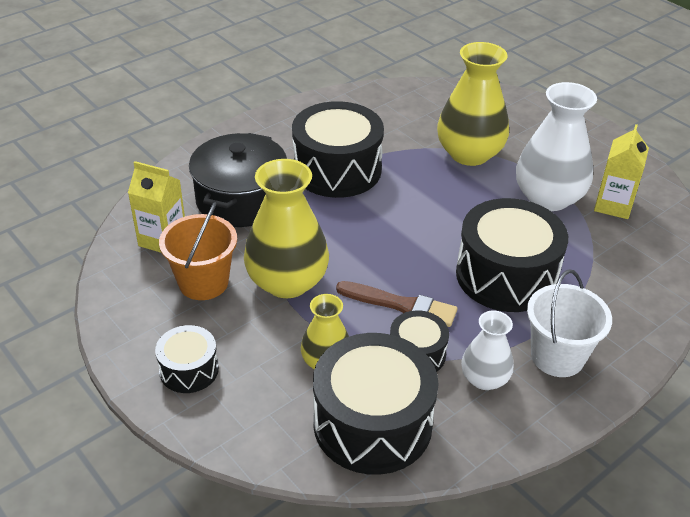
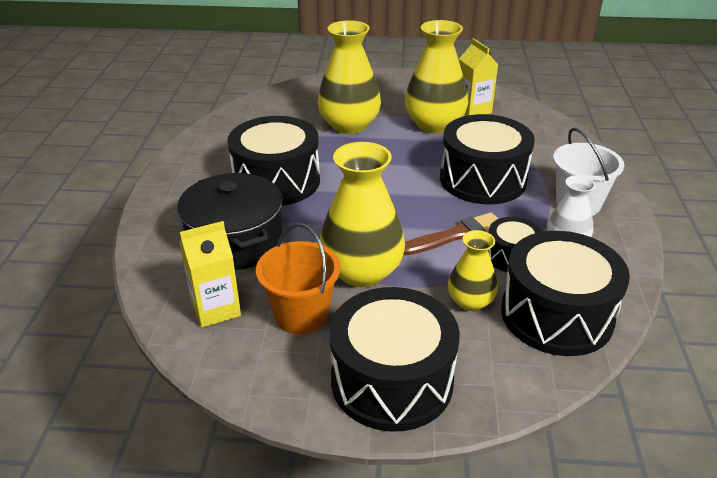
camera: 45 degrees left, 5 degrees down
black drum [155,325,219,393] -> black drum [329,287,460,432], size x1.93
white vase [516,82,597,211] -> yellow vase [405,20,468,133]

